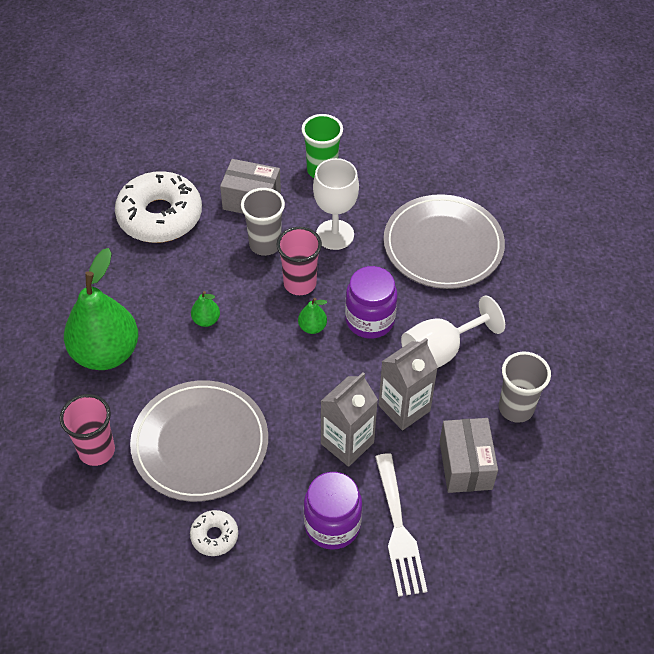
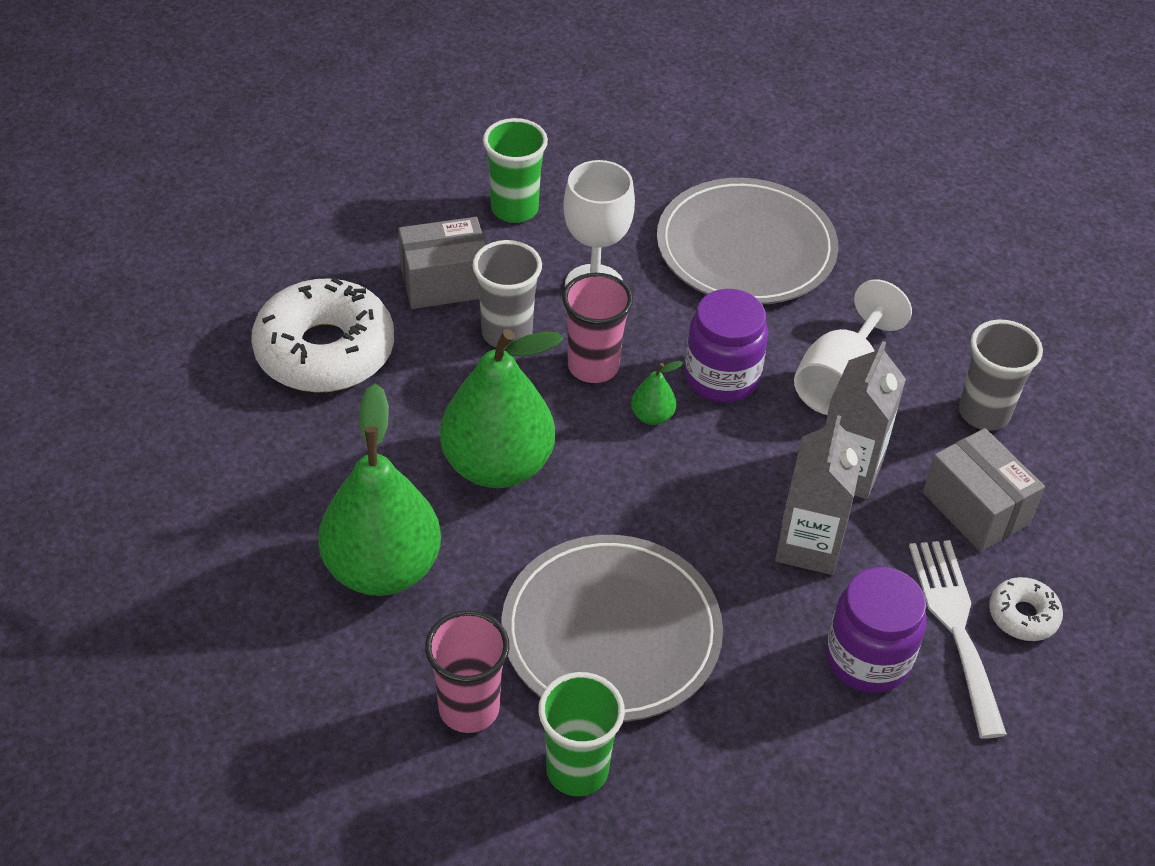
camera: 30 degrees left, 5 degrees down
white donut [190,510,238,556] -> white donut moved to [989,577,1063,641]
green pear [191,291,220,327] -> green pear [440,329,563,488], size x2.44
white fork [375,453,427,597] -> white fork turned 150 degrees counterclockwise [909,540,1007,738]
none -> green cup [538,672,625,796]

